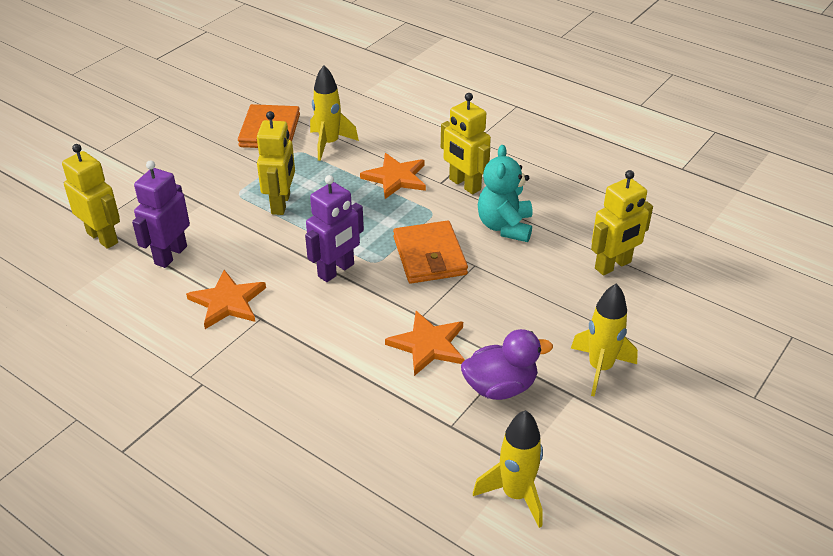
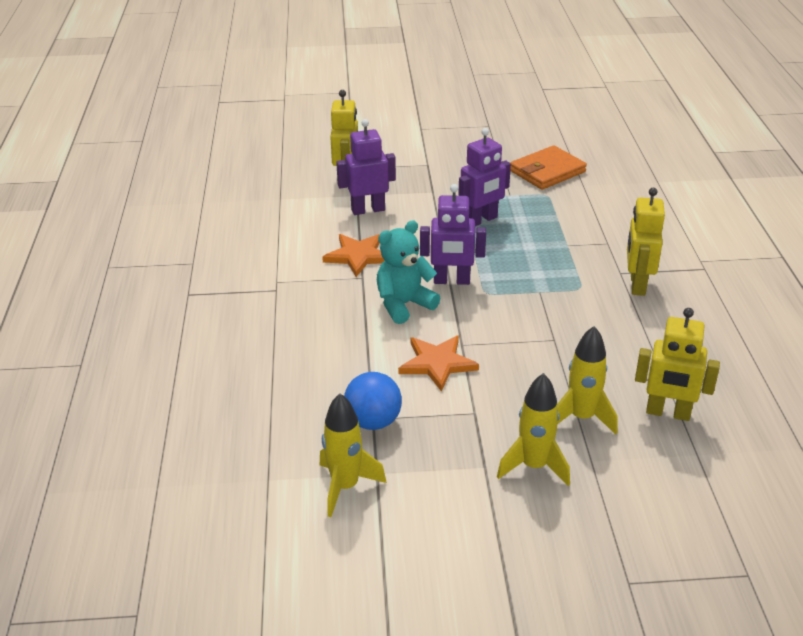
camera: 50 degrees right, 5 degrees down
yellow robot [257,111,295,215] -> purple robot [458,128,511,226]
yellow rocket [310,65,359,161] -> yellow rocket moved to [557,326,618,434]
orange star [360,153,426,199] -> none
orange wallet [393,221,468,284] -> none
purple duck [461,329,553,400] -> none
turquoise teddy bear [478,145,532,242] -> turquoise teddy bear moved to [377,220,440,324]
none -> blue ball [344,372,402,430]

